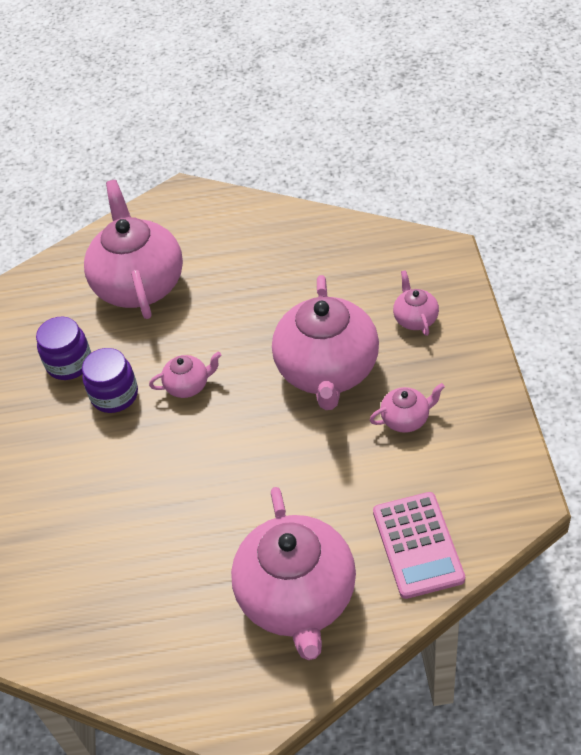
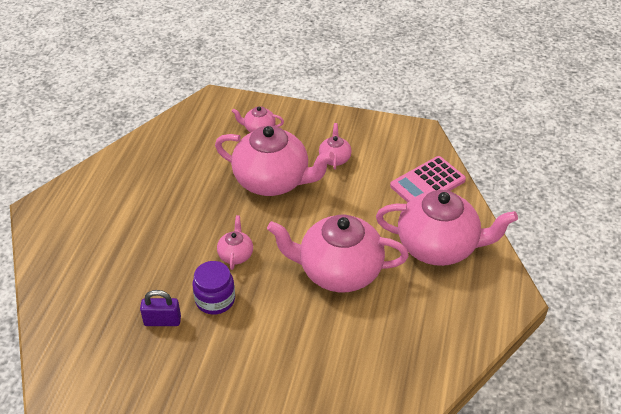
camera: 75 degrees left, 5 degrees down
purple jar [36,316,91,380] -> purple padlock [140,290,181,326]
pink teapot [84,180,183,319] -> pink teapot moved to [267,214,409,292]
pink calculator [373,492,465,599] -> pink calculator turned 135 degrees clockwise [390,156,466,202]

